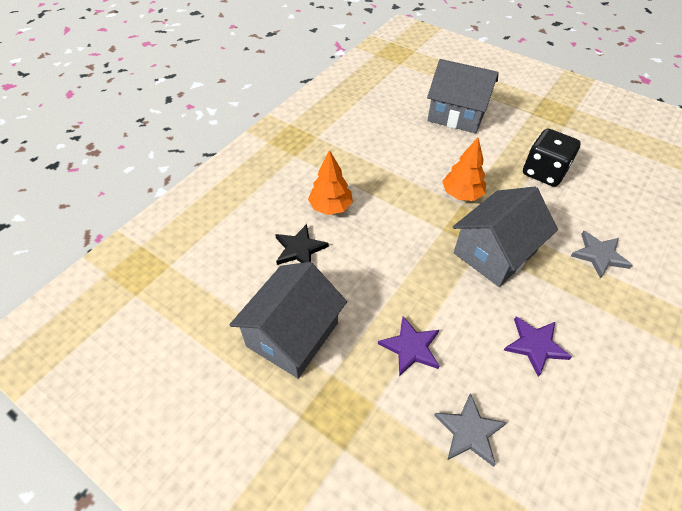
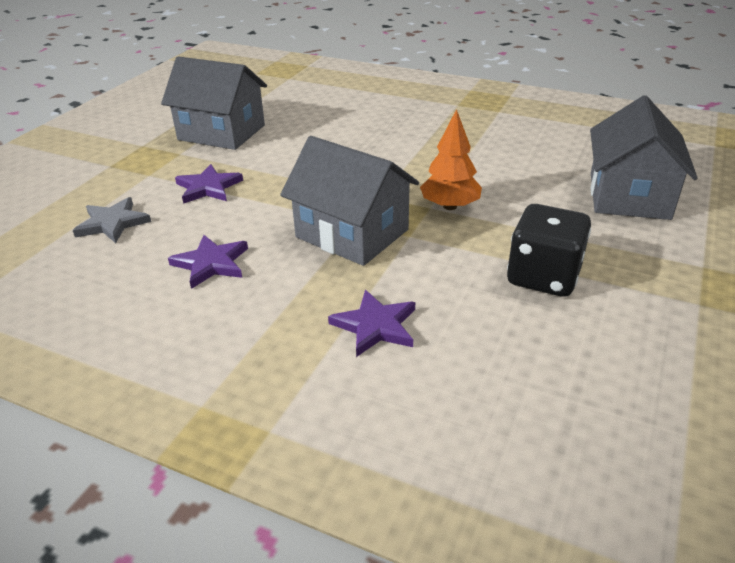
camera: 80 degrees right, 15 degrees down
black star [275,224,329,265] -> none
orange tree [308,150,353,215] -> none
grey star [571,231,632,279] -> purple star [328,290,415,357]

